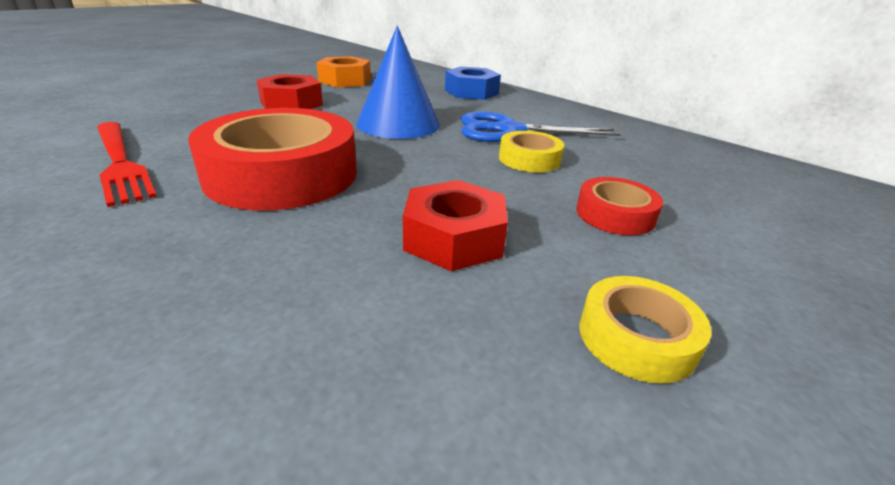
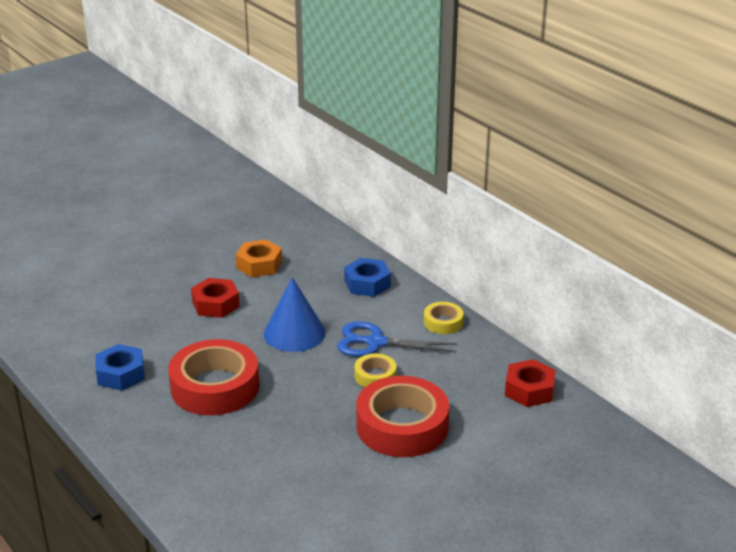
camera: 10 degrees right, 0 degrees up
red fork [97,122,157,207] -> blue nut [95,344,145,391]
red nut [403,180,508,271] -> red nut moved to [505,359,556,407]
red tape [576,177,663,235] -> red tape [356,376,449,457], size x2.09
yellow tape [580,276,711,384] -> yellow tape moved to [424,302,464,334]

